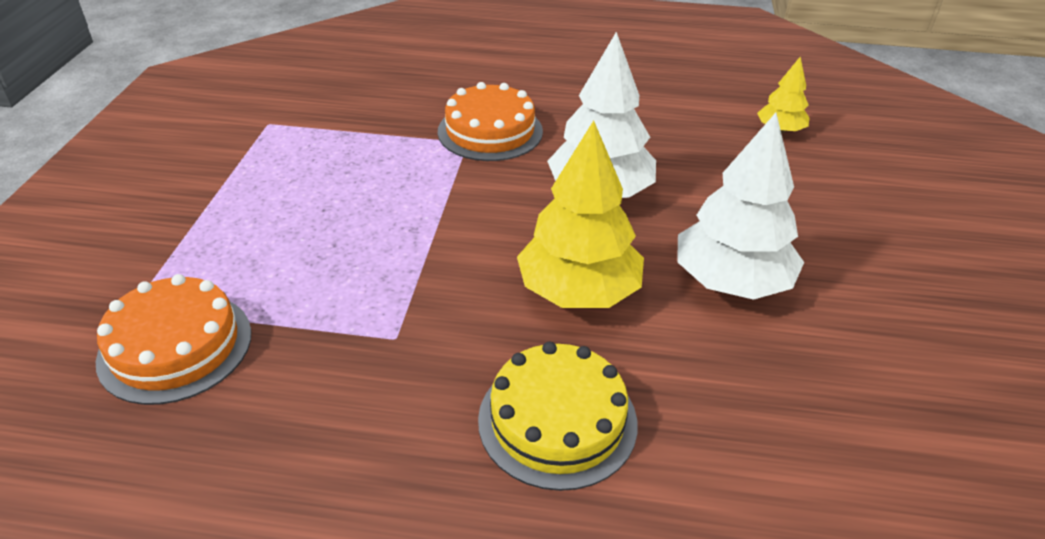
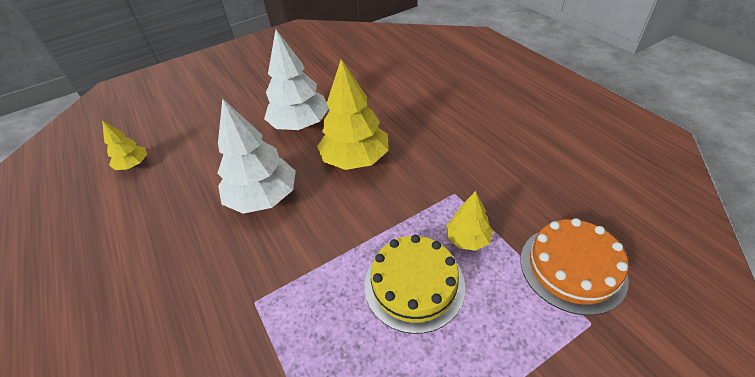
camera: 125 degrees left, 5 degrees up
orange cake [438,82,543,161] -> none
yellow cake [478,342,637,491] -> yellow cake moved to [364,235,466,334]
none -> yellow tree [446,191,493,251]

